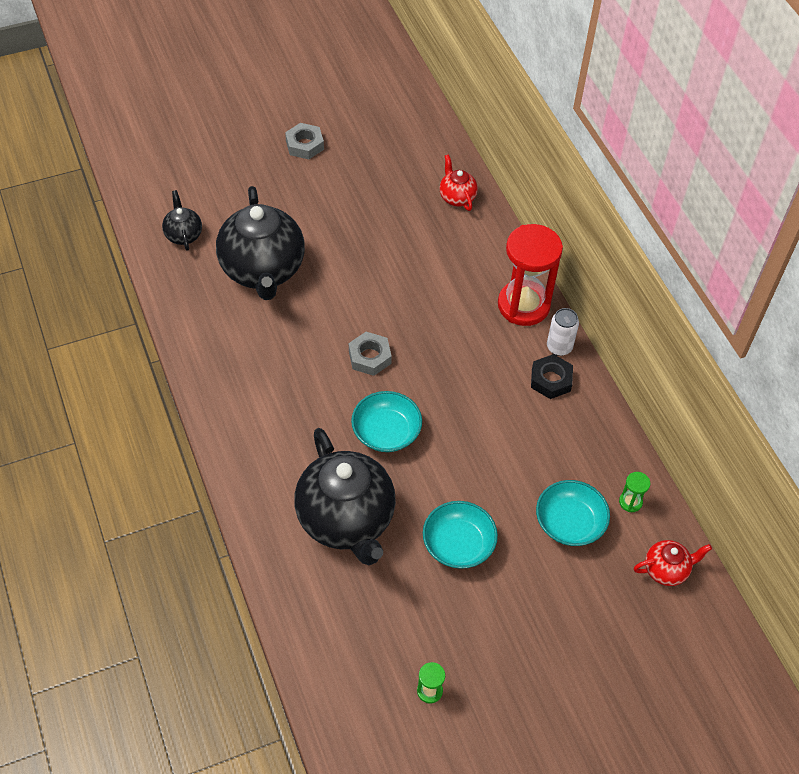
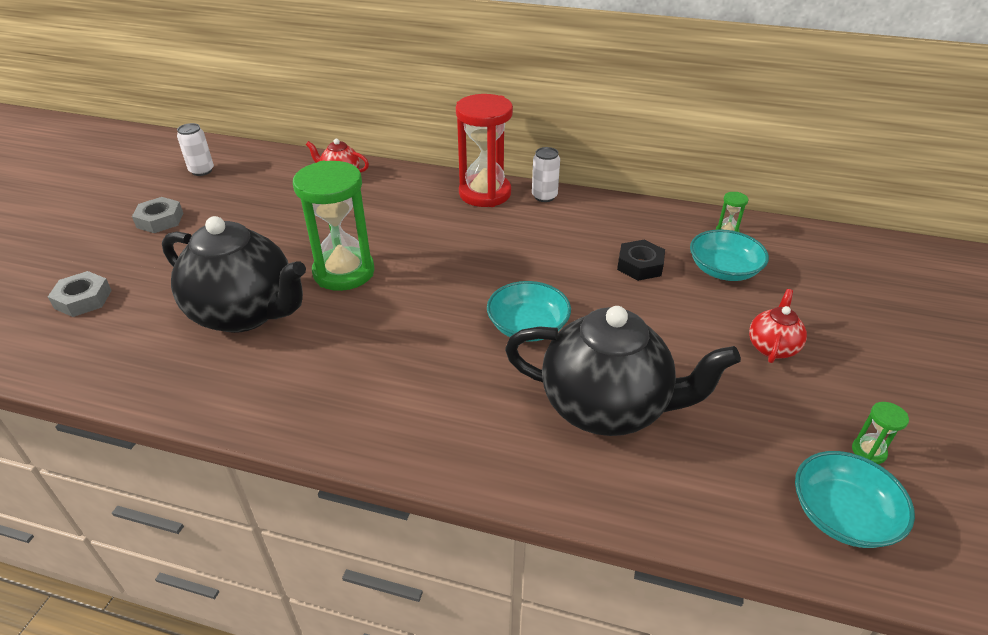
camera: 50 degrees left, 15 degrees down
black teapot [162,190,202,250] -> none
grey nut [349,332,392,376] -> grey nut moved to [48,271,112,317]
turquoise bowl [423,501,498,569] -> turquoise bowl moved to [795,451,915,548]
black nut [531,354,573,399] -> black nut moved to [617,240,665,281]
red teapot [634,540,712,586] -> red teapot moved to [749,289,807,363]
none -> white can [177,123,214,176]
none -> green hourglass [293,161,375,291]

